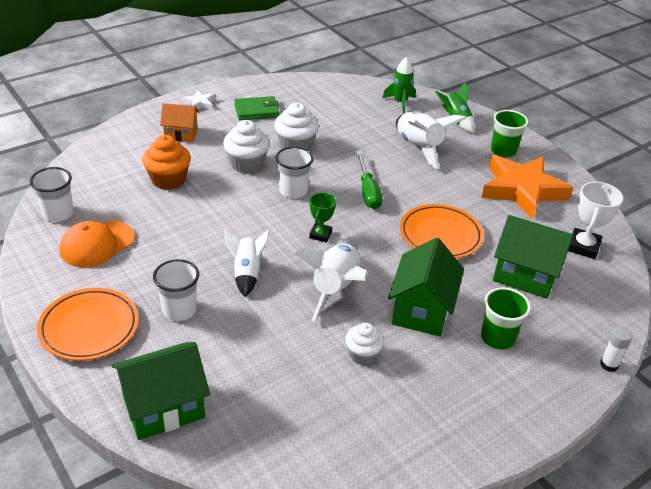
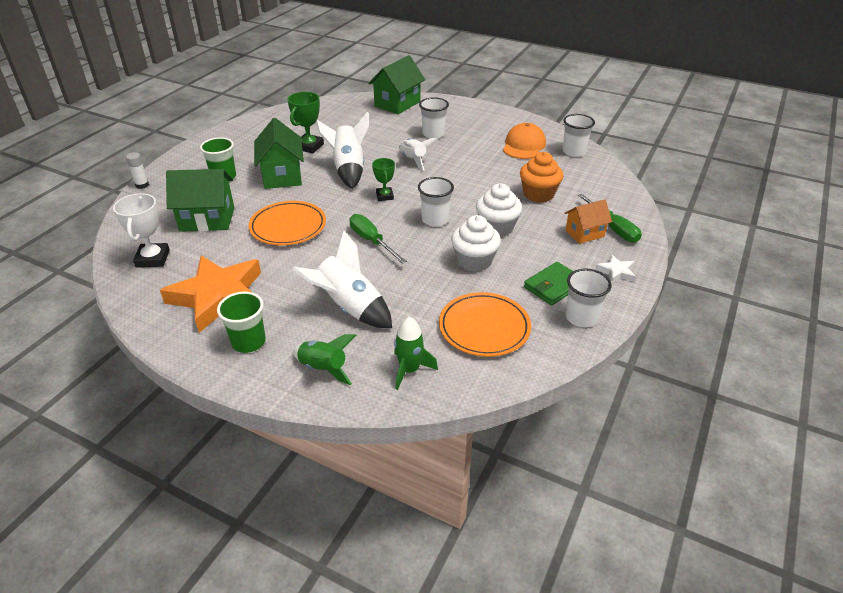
camera: 155 degrees right, 0 degrees up
orange plate [37,288,139,361] -> orange plate moved to [439,292,531,357]
white cupcake [345,323,384,365] -> green trophy [287,92,324,153]
none -> white cup [565,269,612,327]
none -> green screwdriver [578,194,642,243]

